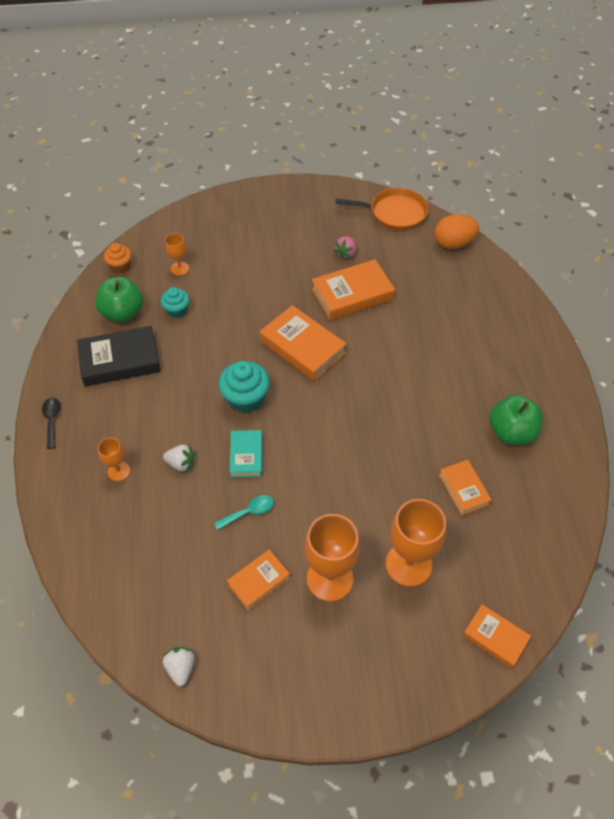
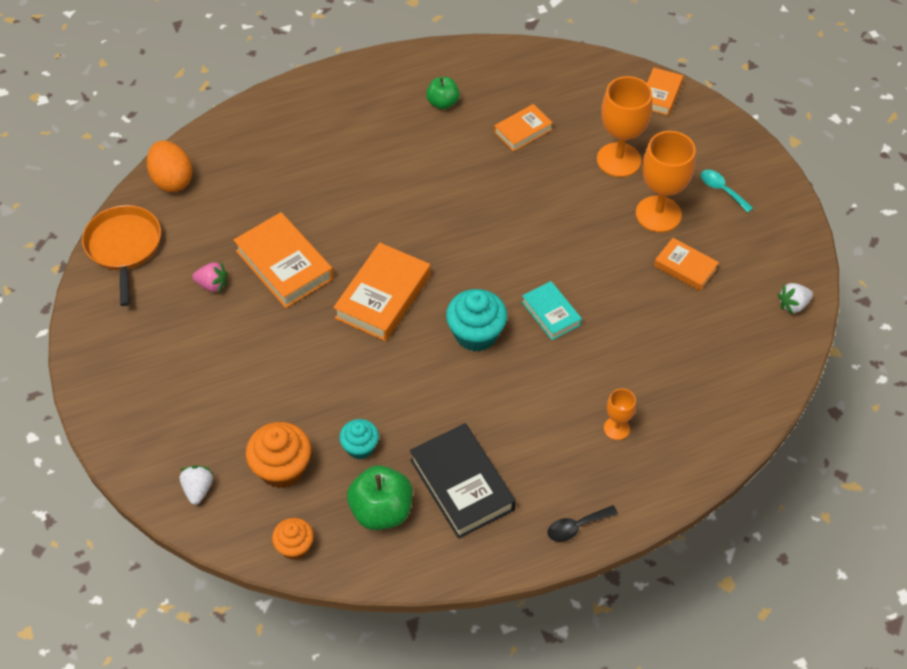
camera: 105 degrees left, 0 degrees up
white strawberry [163,444,195,472] -> white strawberry moved to [180,465,213,505]
orange goblet [165,233,189,276] -> orange cupcake [246,422,311,488]
turquoise spoon [214,495,274,530] -> turquoise spoon moved to [701,170,753,213]
turquoise book [230,430,262,477] -> turquoise book turned 75 degrees clockwise [522,281,582,340]
green apple [489,395,543,445] -> green apple [426,77,460,109], size x0.63

